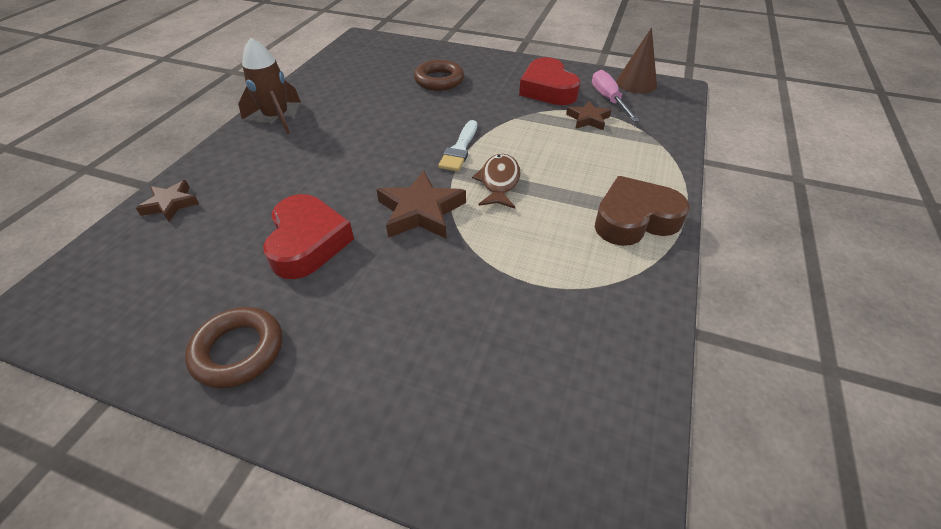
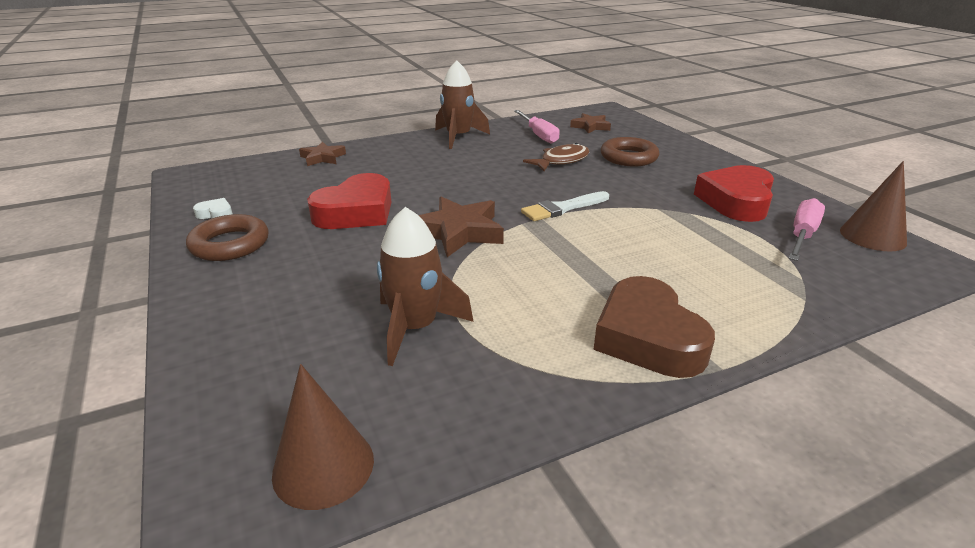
camera: 45 degrees right, 15 degrees down
brown fish [472,154,521,209] -> brown fish moved to [523,143,589,171]
brown star [566,101,611,130] -> brown star moved to [570,113,611,134]
brown heart [595,176,690,246] -> brown heart turned 135 degrees counterclockwise [593,276,715,378]
none -> white heart [193,198,233,219]
none -> brown cone [272,364,374,510]
none -> brown rocket [377,207,474,366]
none -> pink screwdriver [514,110,560,144]

